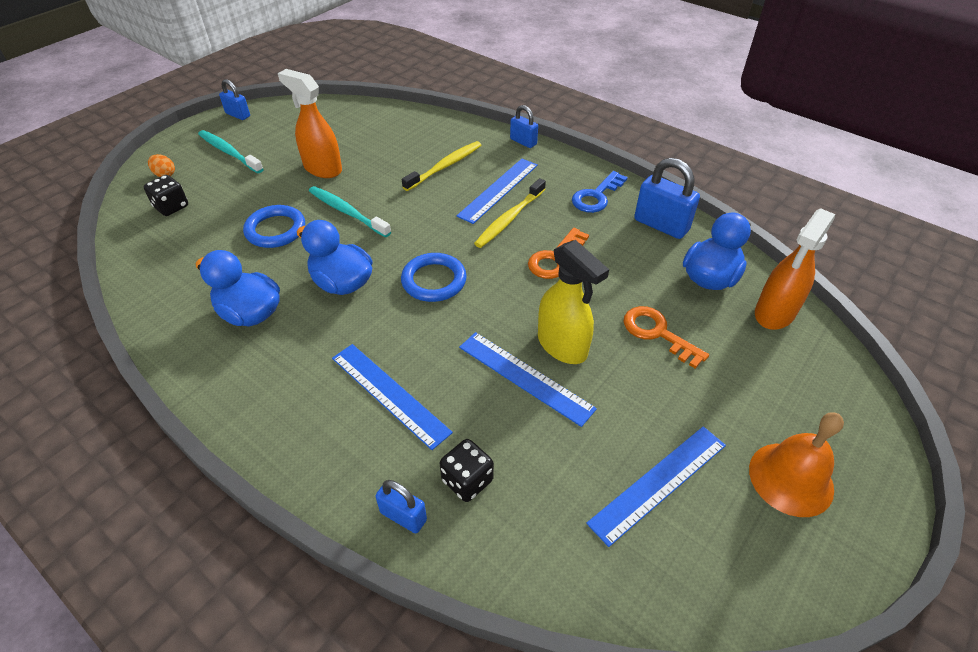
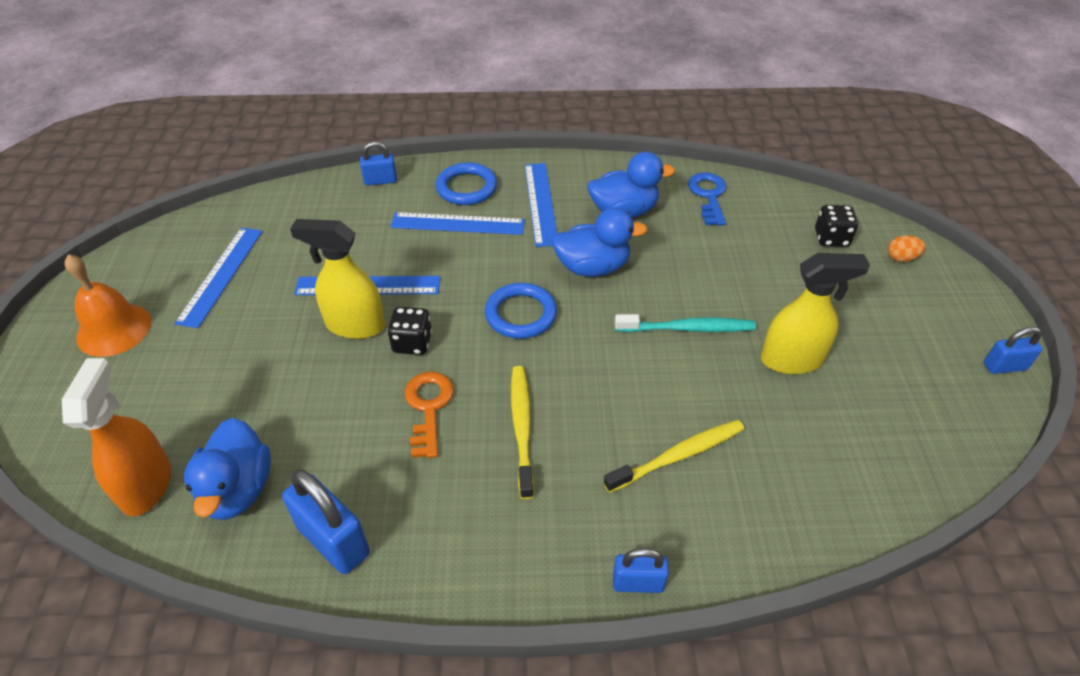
camera: 140 degrees right, 0 degrees up
turquoise toothbrush [198,130,263,173] -> none
blue ring [243,205,305,248] -> blue ring moved to [436,163,497,205]
orange spray bottle [278,69,342,178] -> yellow spray bottle [761,253,870,374]
yellow toothbrush [402,141,481,191] -> yellow toothbrush turned 120 degrees counterclockwise [603,420,744,493]
black dice [440,439,494,502] -> black dice moved to [387,307,432,355]
blue ruler [457,159,538,224] -> blue ruler moved to [525,163,557,247]
blue key [572,171,628,213] -> blue key moved to [688,172,726,226]
orange key [624,306,709,369] -> none
blue padlock [634,158,700,239] -> blue padlock turned 45 degrees clockwise [282,469,370,574]

